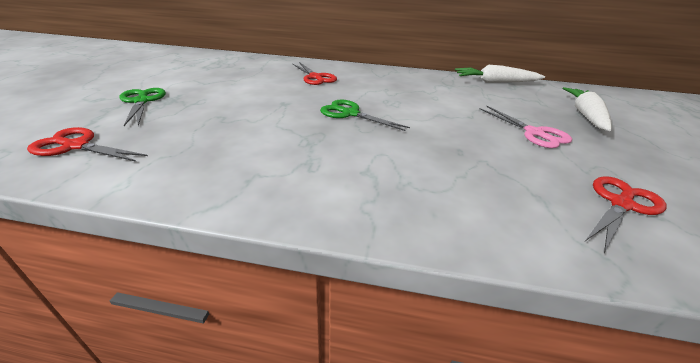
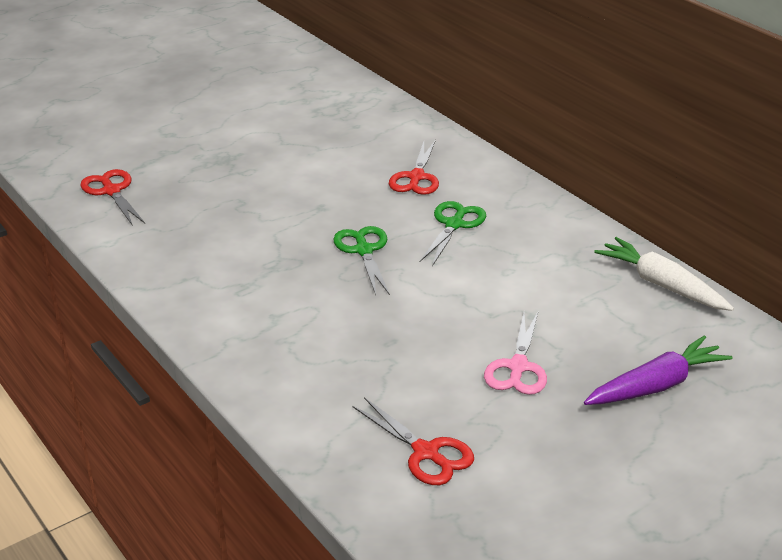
camera: 45 degrees right, 0 degrees up
green scissors [119,88,166,126] -> green scissors moved to [420,201,486,266]
white carrot [563,87,612,131] -> purple carrot [584,335,732,405]
red scissors [585,176,667,253] -> red scissors turned 45 degrees clockwise [352,397,474,485]

